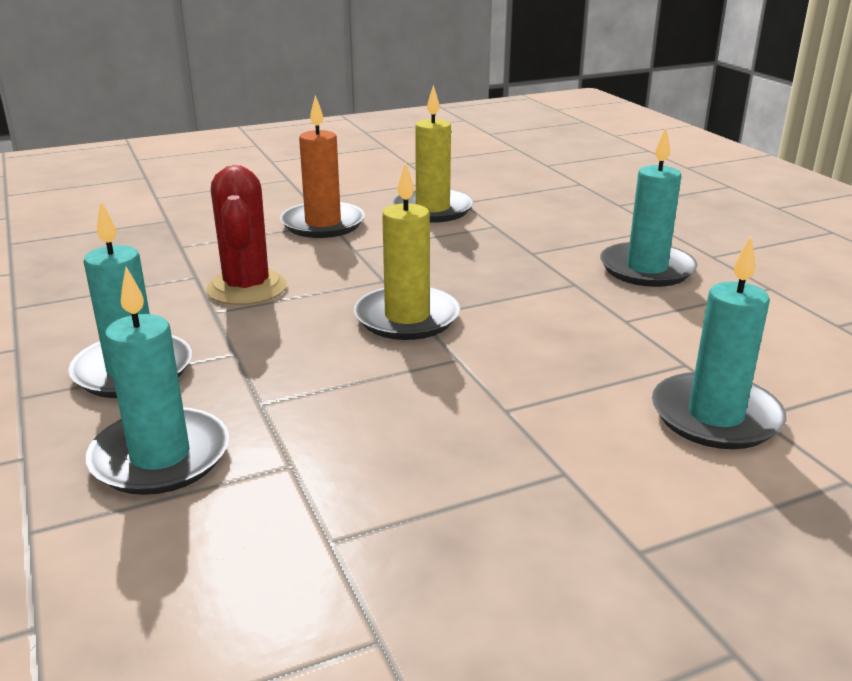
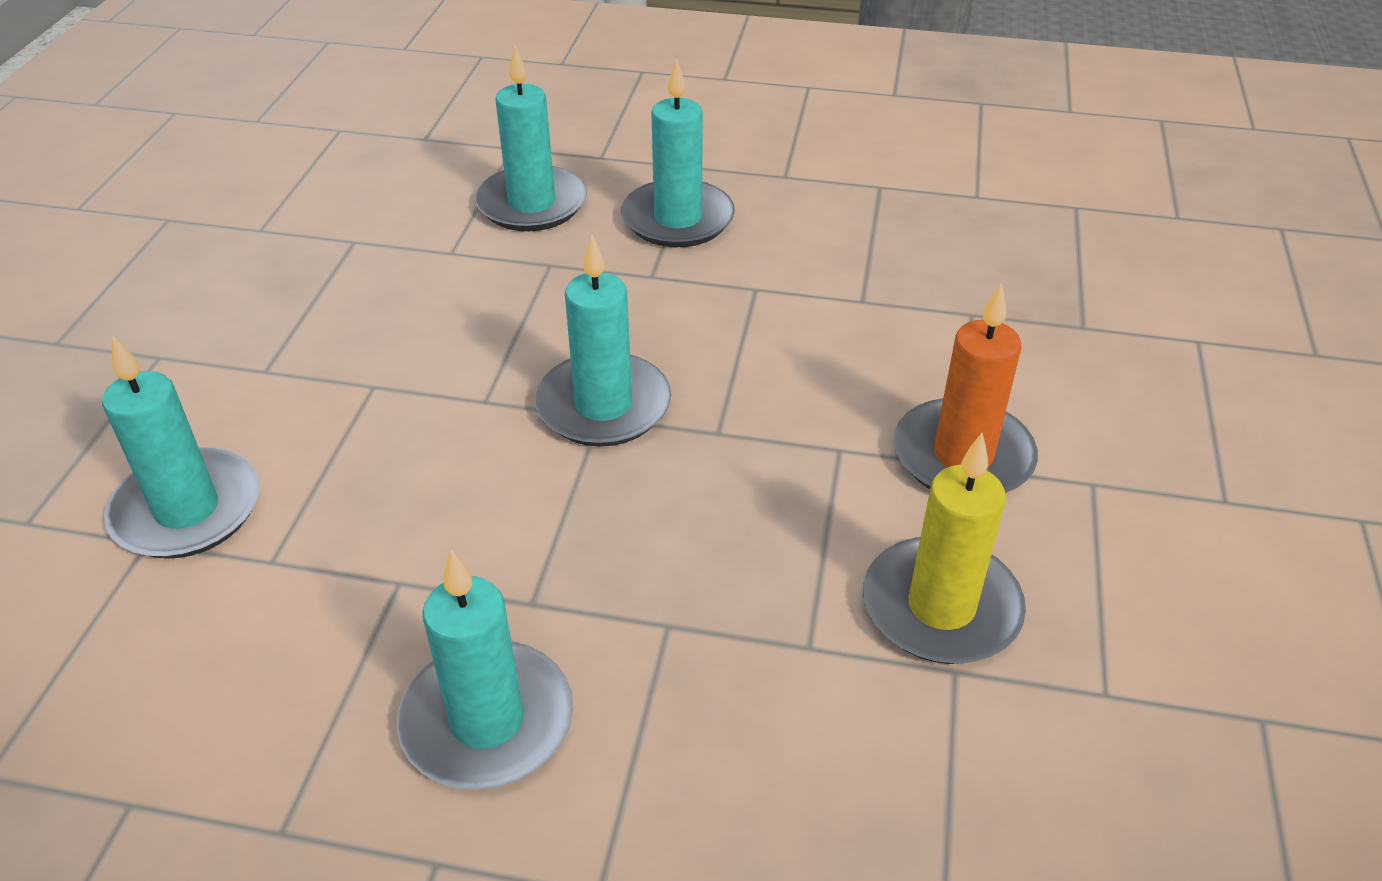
camera: 125 degrees right, 15 degrees up
red cactus [206,165,287,305] -> none
yellow candle [354,162,460,340] -> turquoise candle [535,235,671,447]

